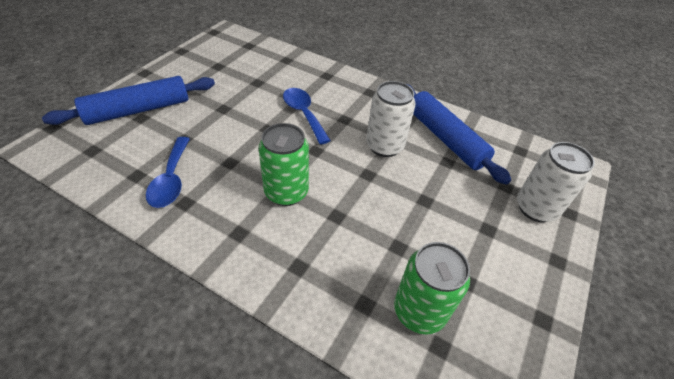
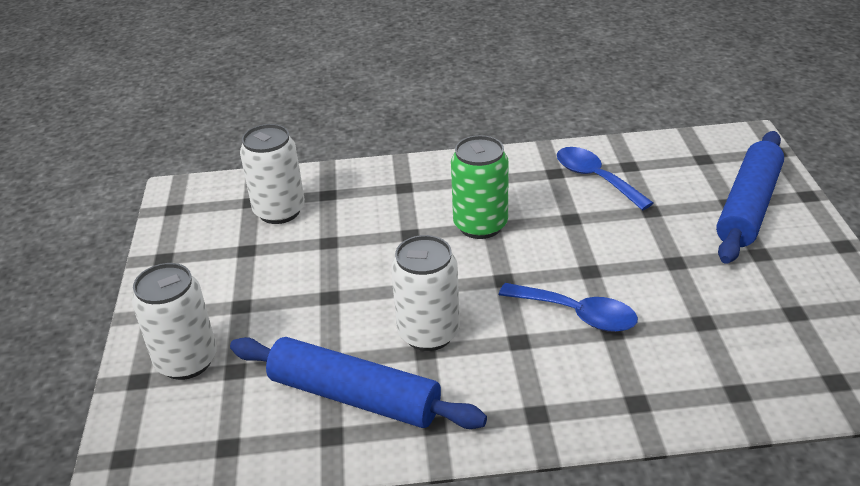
camera: 150 degrees right, 10 degrees down
green can [394,242,470,335] -> white can [240,124,305,224]

